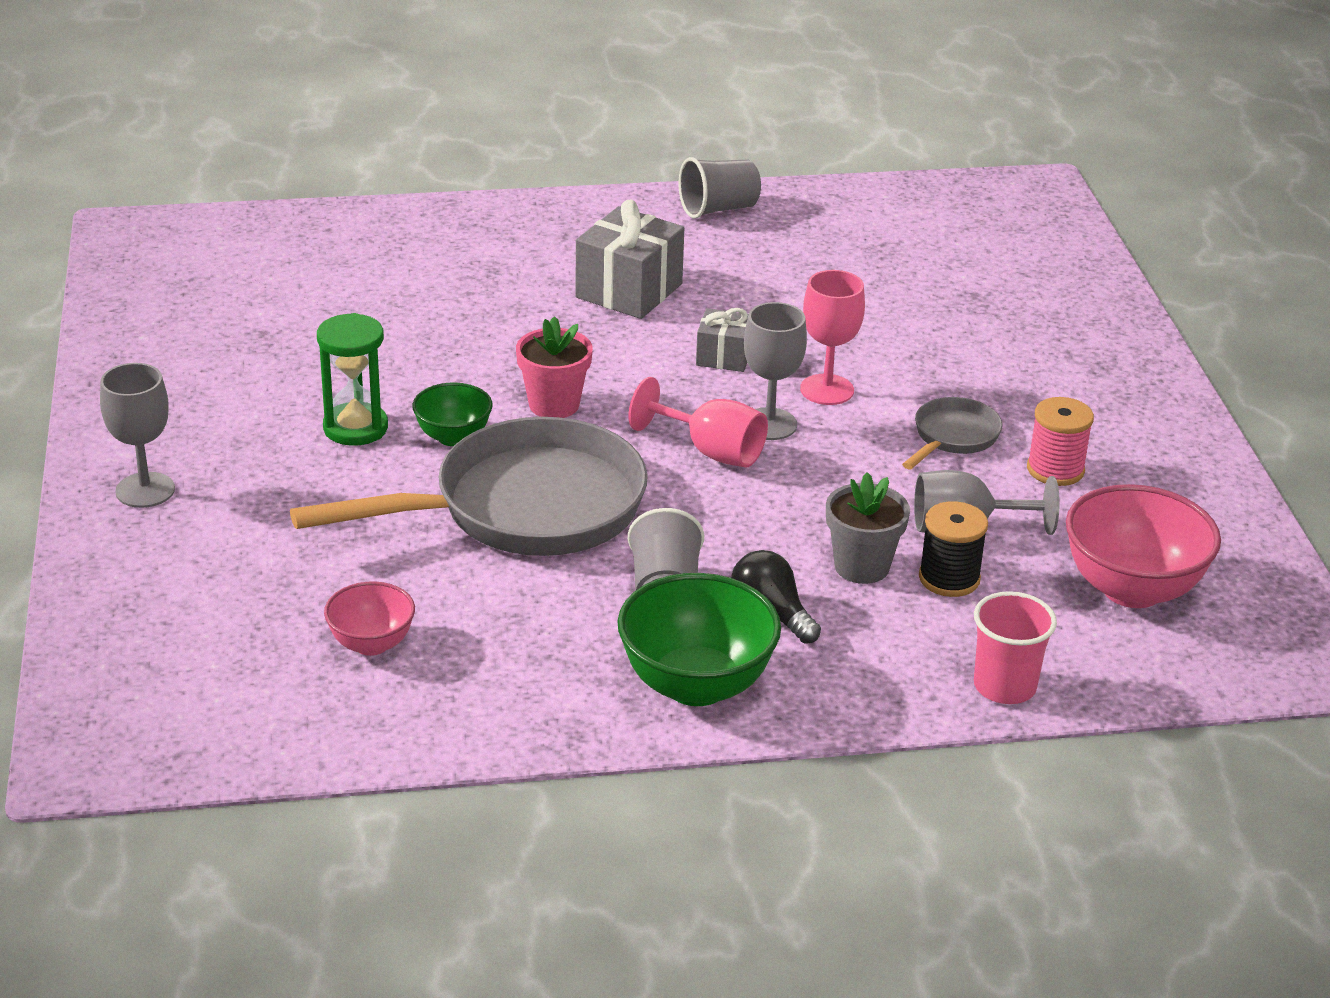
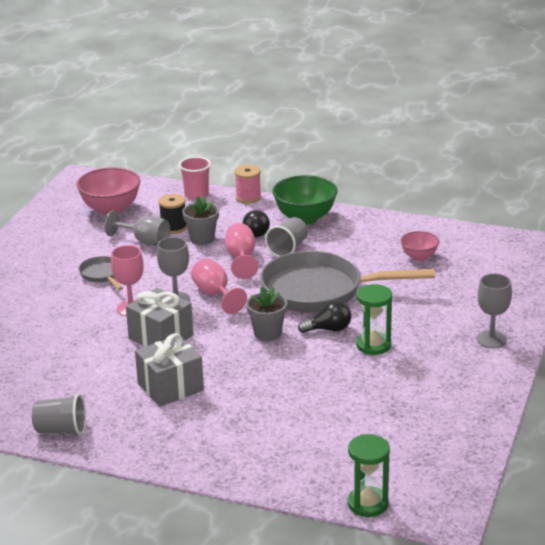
camera: 150 degrees left, 5 degrees down
green bowl [412,382,493,446] -> black light bulb [298,301,351,333]
pink flower pot [516,316,593,418] -> grey flower pot [246,287,287,341]
grey gift [696,308,748,372] -> grey gift [126,288,193,347], size x1.74
grey pan [902,397,1003,469] -> grey pan turned 90 degrees clockwise [79,256,123,290]
pink spool [1027,397,1094,486] -> pink spool moved to [235,165,261,204]
none -> pink goblet [225,223,259,279]
none -> green hourglass [348,434,390,517]

